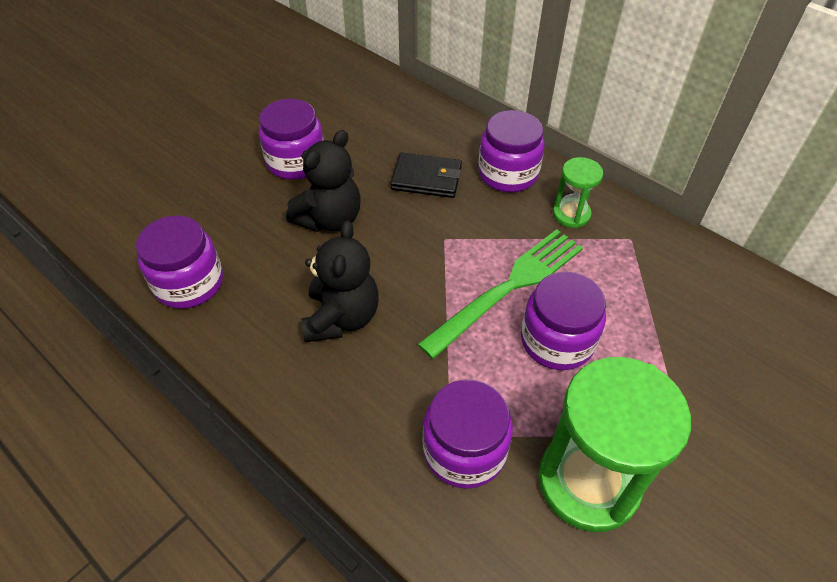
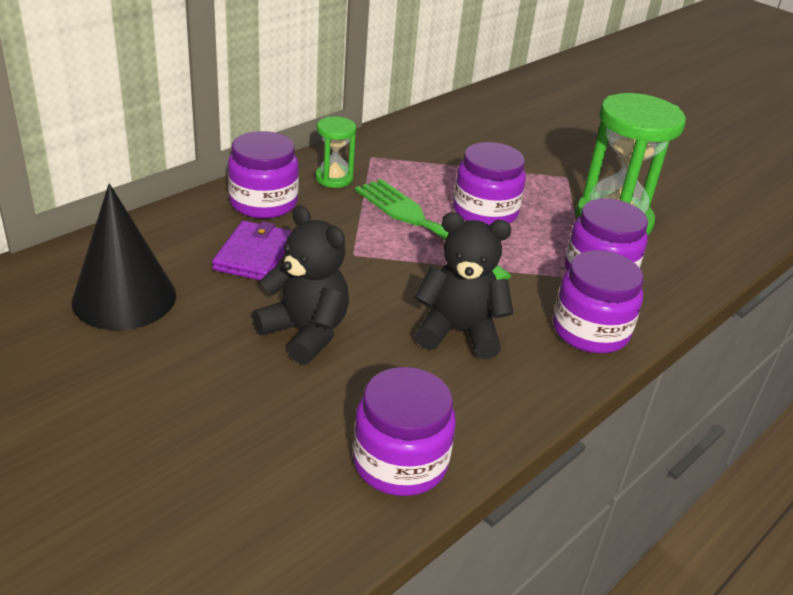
camera: 90 degrees left, 15 degrees down
purple jar [259,99,324,180] -> purple jar moved to [553,250,644,353]
black wallet [390,152,462,198] -> purple wallet [212,221,292,280]
none -> black cone [72,183,176,330]

